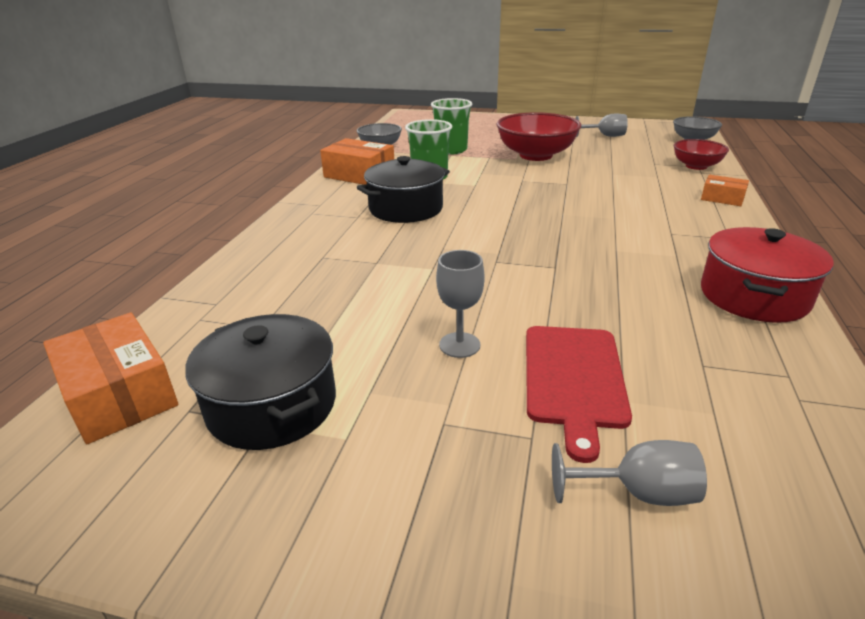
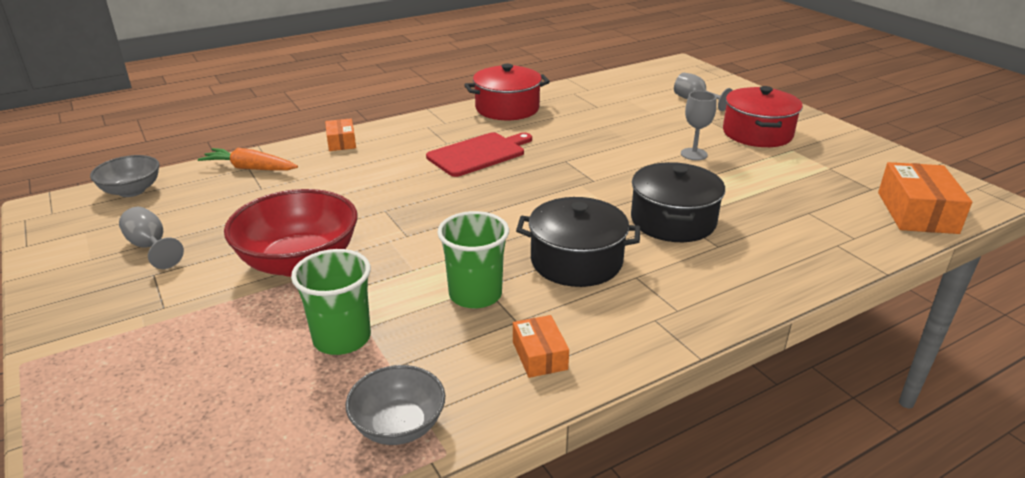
camera: 135 degrees left, 0 degrees up
black pot [185,314,336,450] -> black pot moved to [631,162,725,242]
orange box [320,138,394,185] -> orange box [513,315,569,378], size x0.56
red cutting board [526,326,632,463] -> red cutting board moved to [426,132,532,177]
red bowl [674,139,729,170] -> orange carrot [198,148,298,171]
none -> red pot [723,86,803,147]

